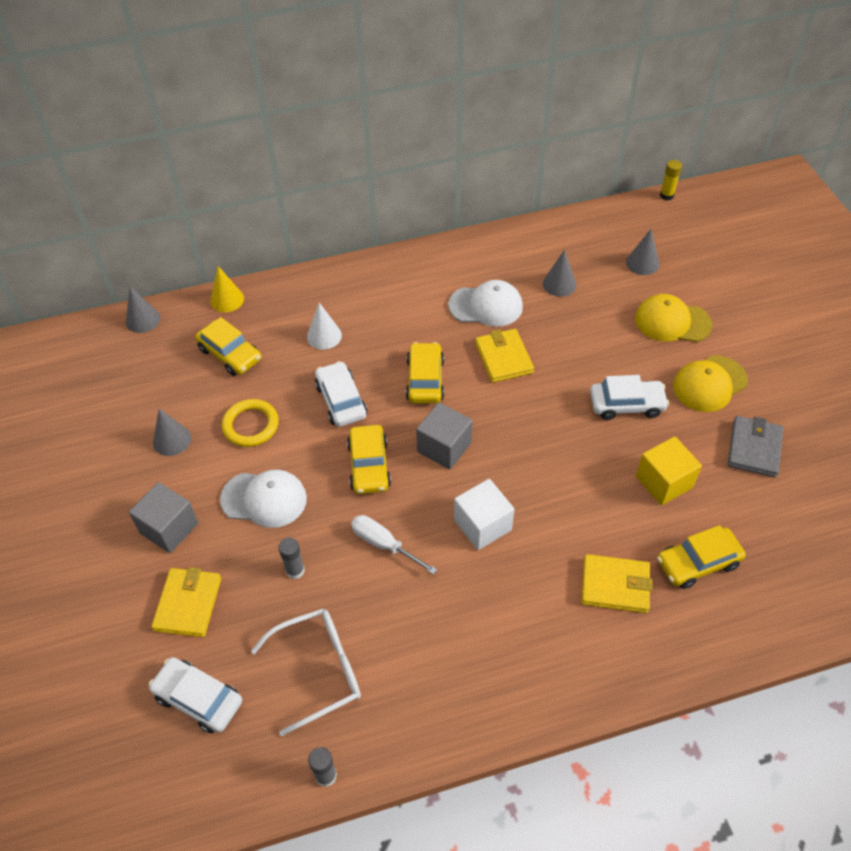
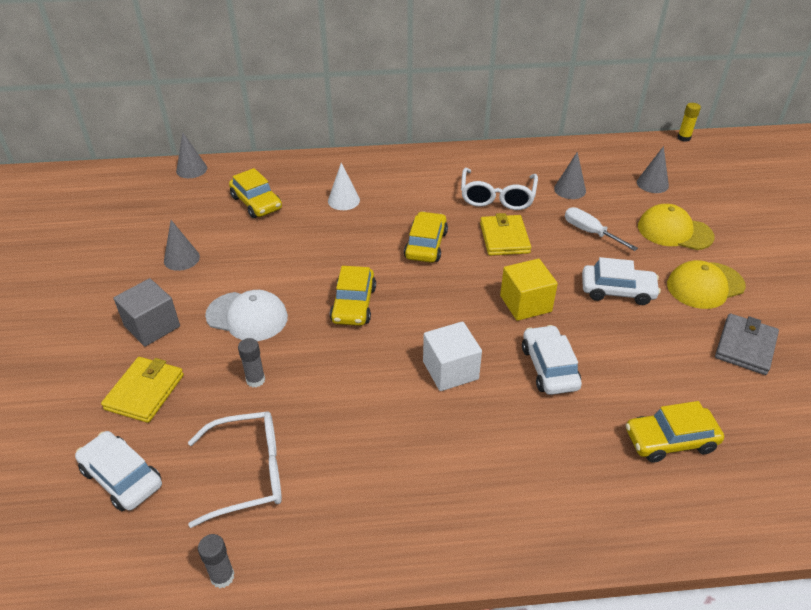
camera: 10 degrees right, 10 degrees down
yellow cone [210,266,244,313] -> none
yellow ring [222,399,279,447] -> none
white car [315,361,367,427] -> white car moved to [522,325,582,395]
white screwdriver [351,515,437,575] -> white screwdriver moved to [565,207,638,251]
grey cube [416,402,472,470] -> none
white cap [448,280,523,327] -> white glasses [461,168,538,210]
yellow wallet [581,554,652,613] -> none
yellow cube [636,437,702,505] -> yellow cube moved to [500,259,558,321]

